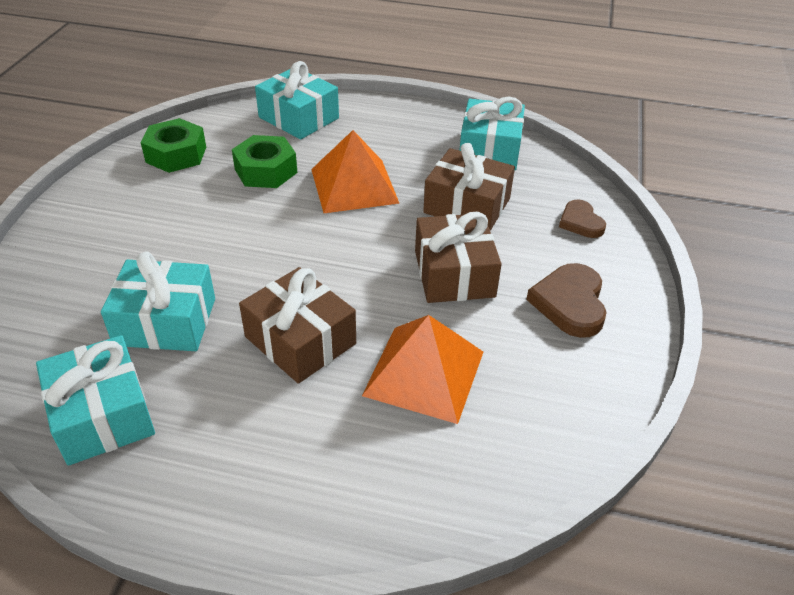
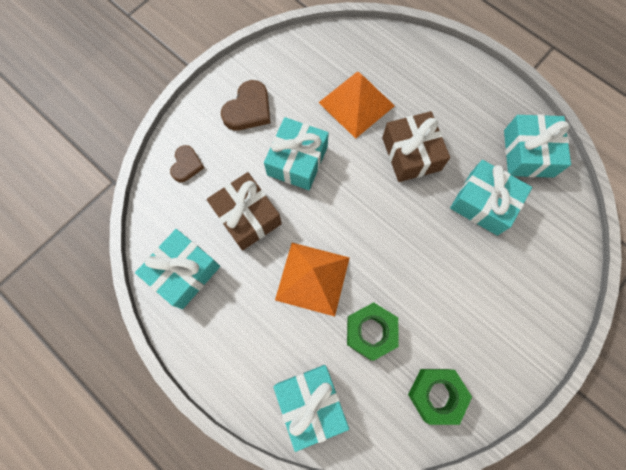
camera: 150 degrees left, 30 degrees up
brown gift [415,212,502,303] -> turquoise gift [264,117,329,190]

